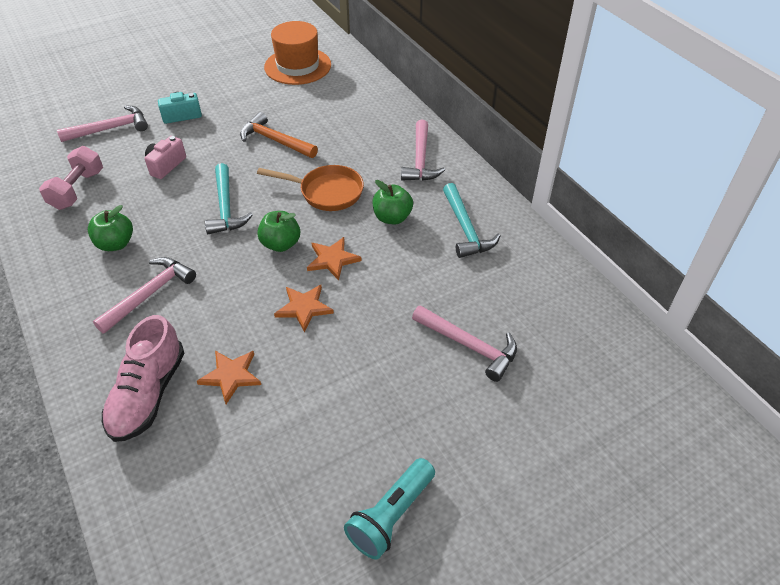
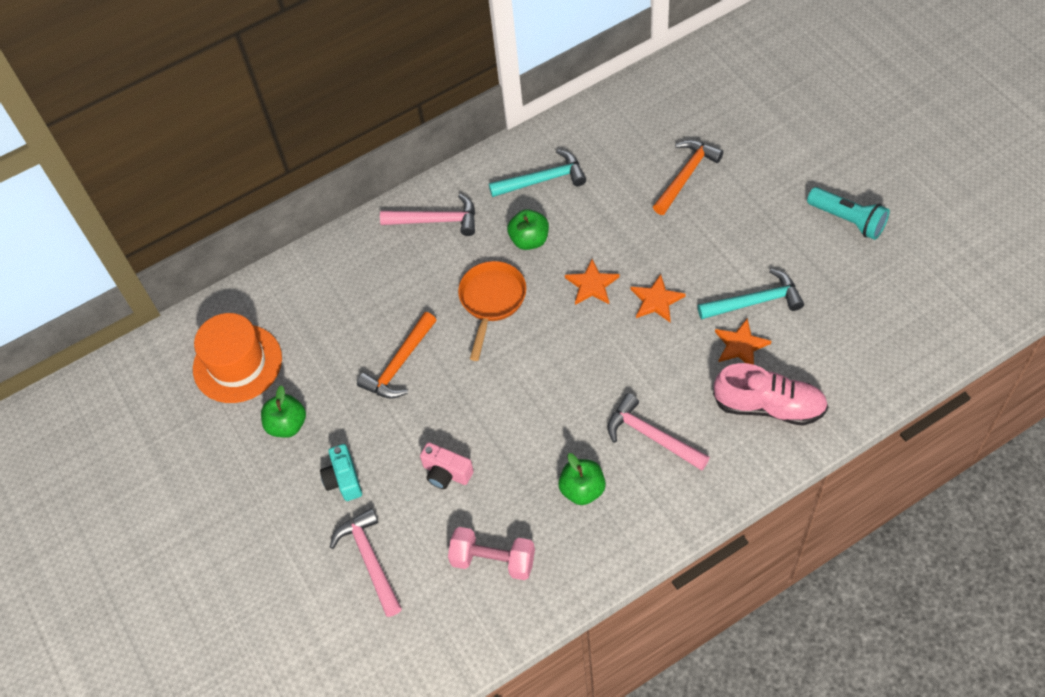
camera: 85 degrees left, 10 degrees up
turquoise hammer [205,163,253,234] -> turquoise hammer moved to [698,269,804,319]
green apple [257,211,300,252] -> green apple moved to [261,385,306,438]
pink hammer [412,305,517,382] -> orange hammer [653,140,723,215]

